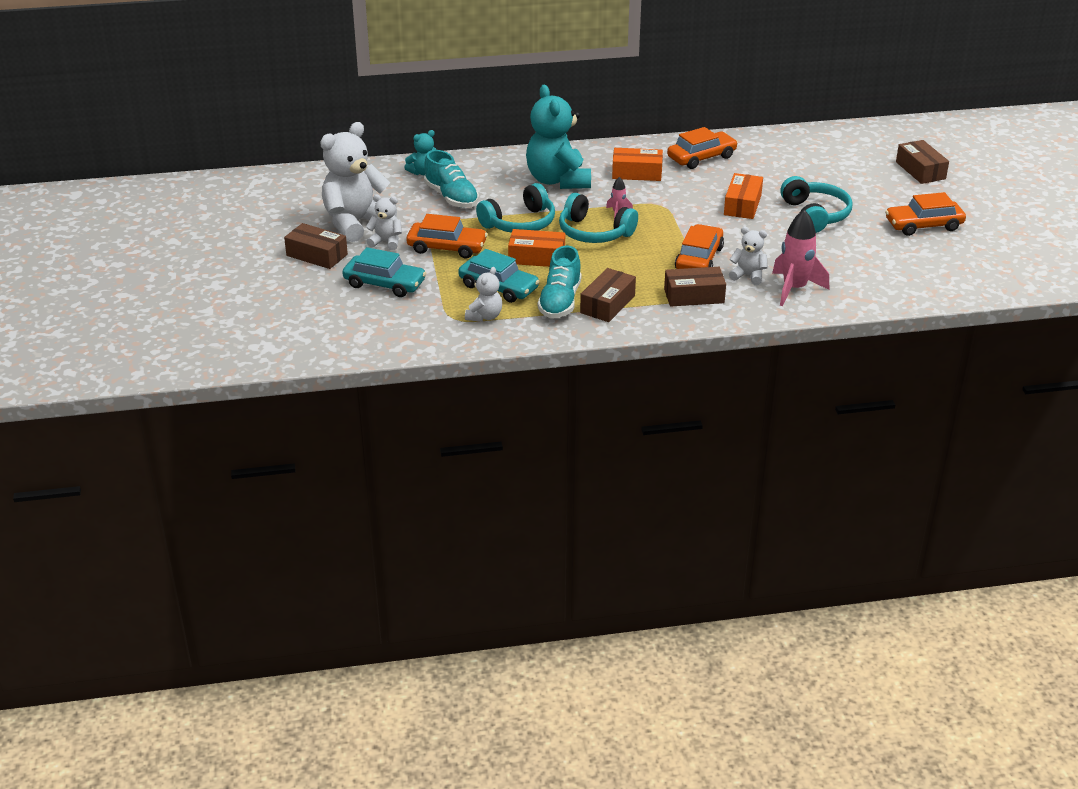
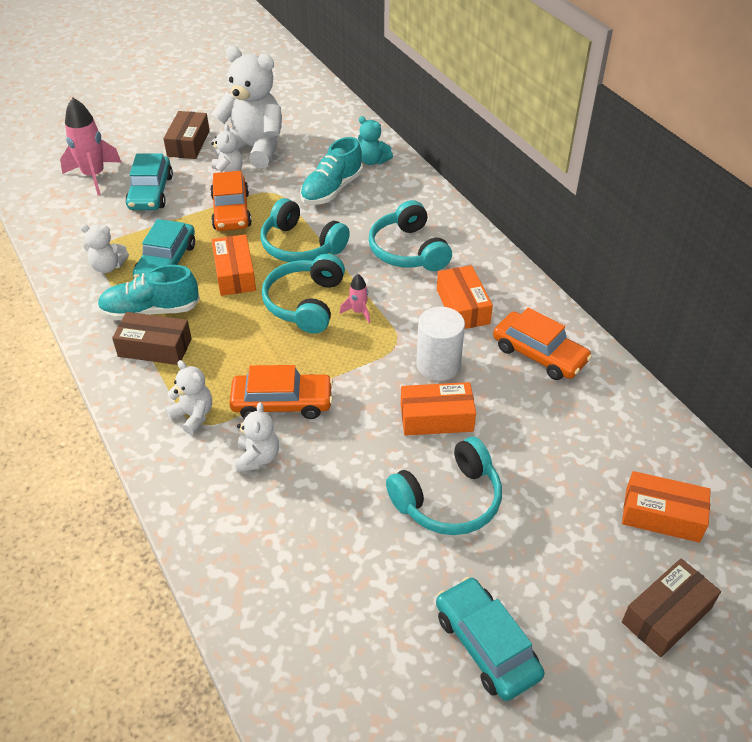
camera: 70 degrees right, 10 degrees up
turquoise teddy bear [526,85,591,189] -> turquoise headphones [369,200,452,271]
brown box [664,267,726,306] -> white teddy bear [166,360,212,435]
pink rocket [772,210,829,306] -> pink rocket moved to [60,98,121,195]
orange car [885,192,966,236] -> turquoise car [436,577,545,701]
none -> white cylinder [416,307,465,381]
none -> orange box [622,471,710,543]

